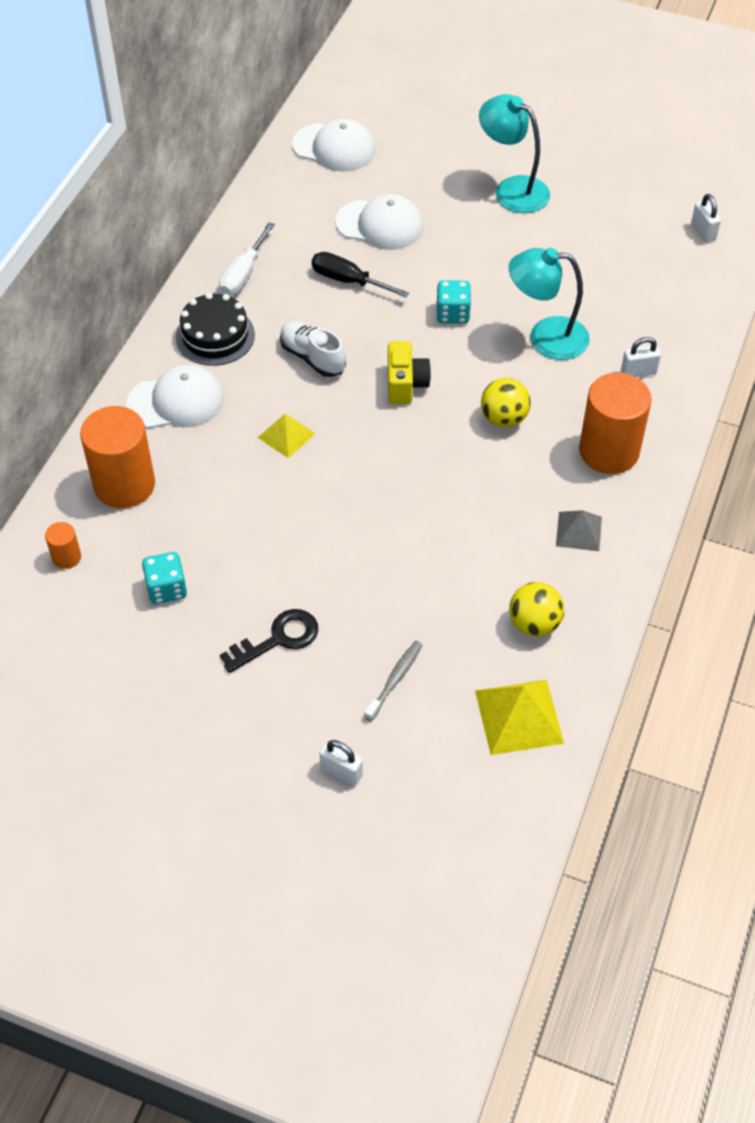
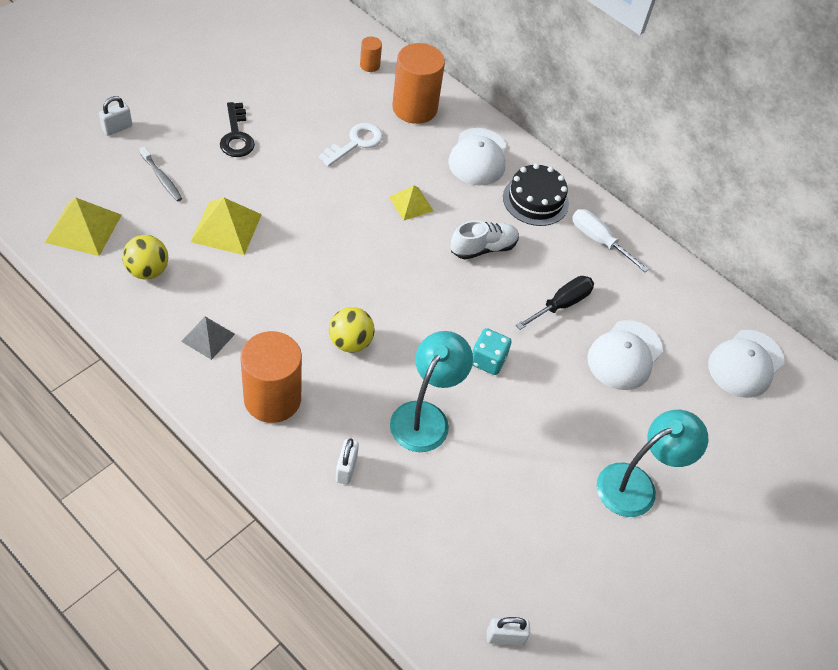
camera: 105 degrees right, 0 degrees up
turquoise dice [142,552,187,604] -> none
yellow camera [388,341,431,404] -> none
none -> yellow pyramid [190,198,262,255]
none -> white key [319,123,383,167]

